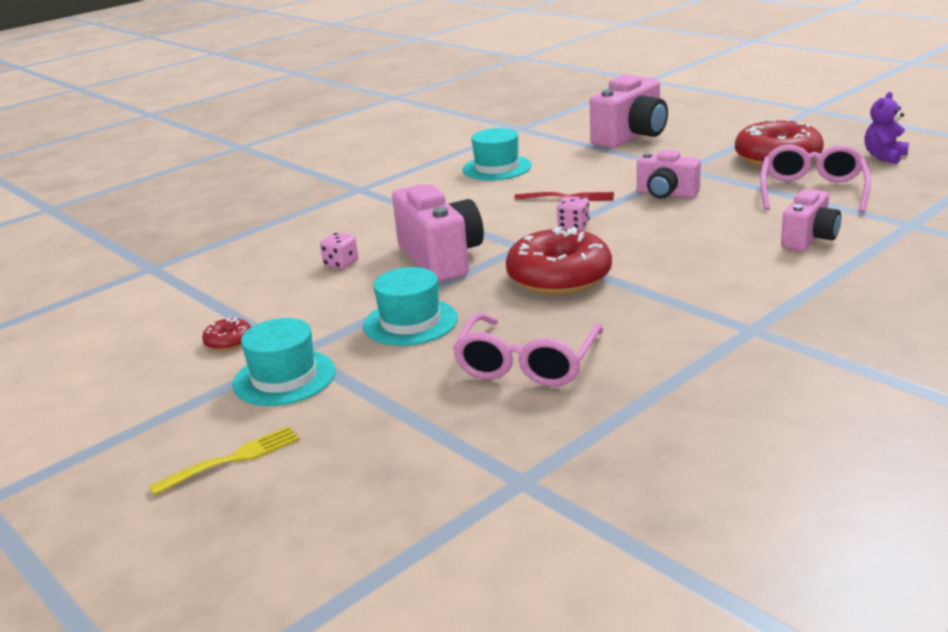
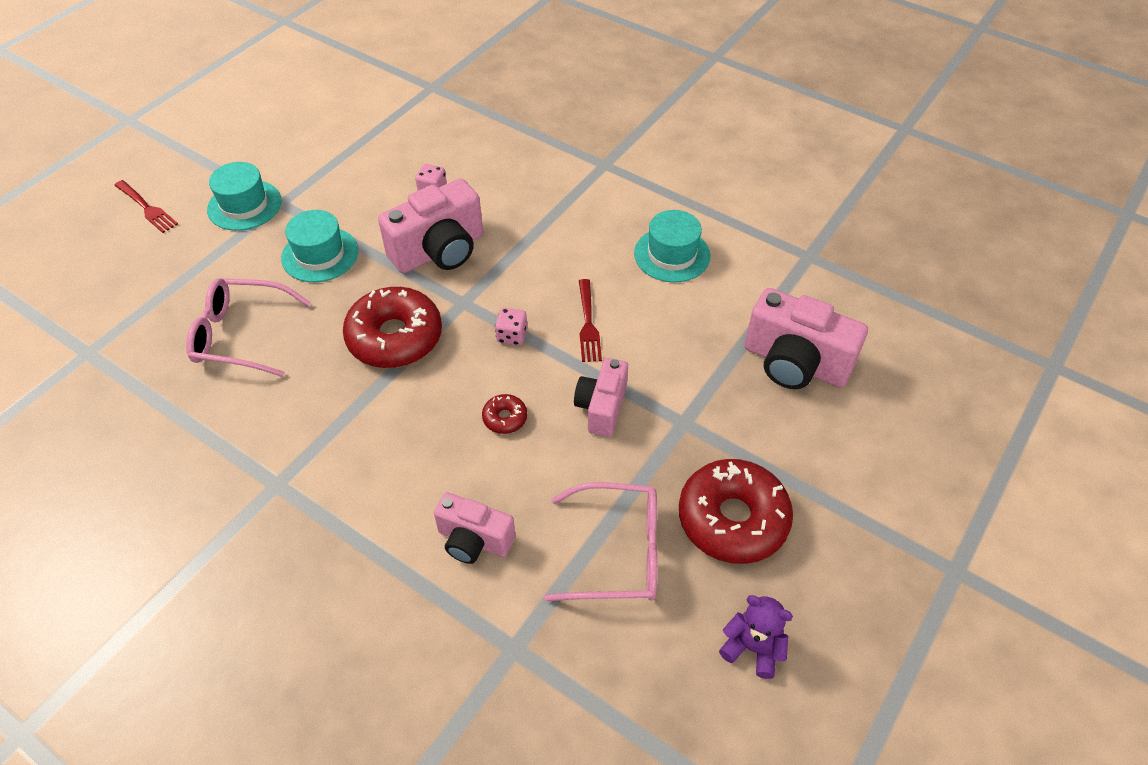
camera: 75 degrees right, 25 degrees up
yellow fork [149,426,300,496] -> red fork [114,180,178,233]
red donut [202,317,251,351] -> red donut moved to [482,394,527,434]

